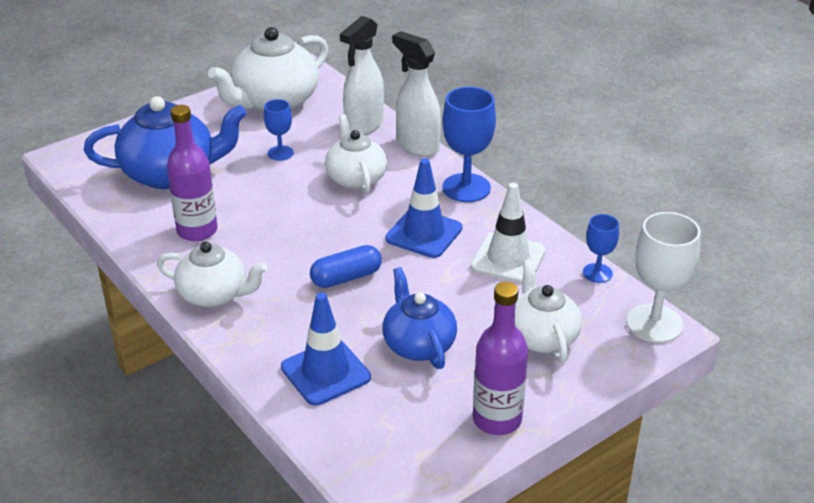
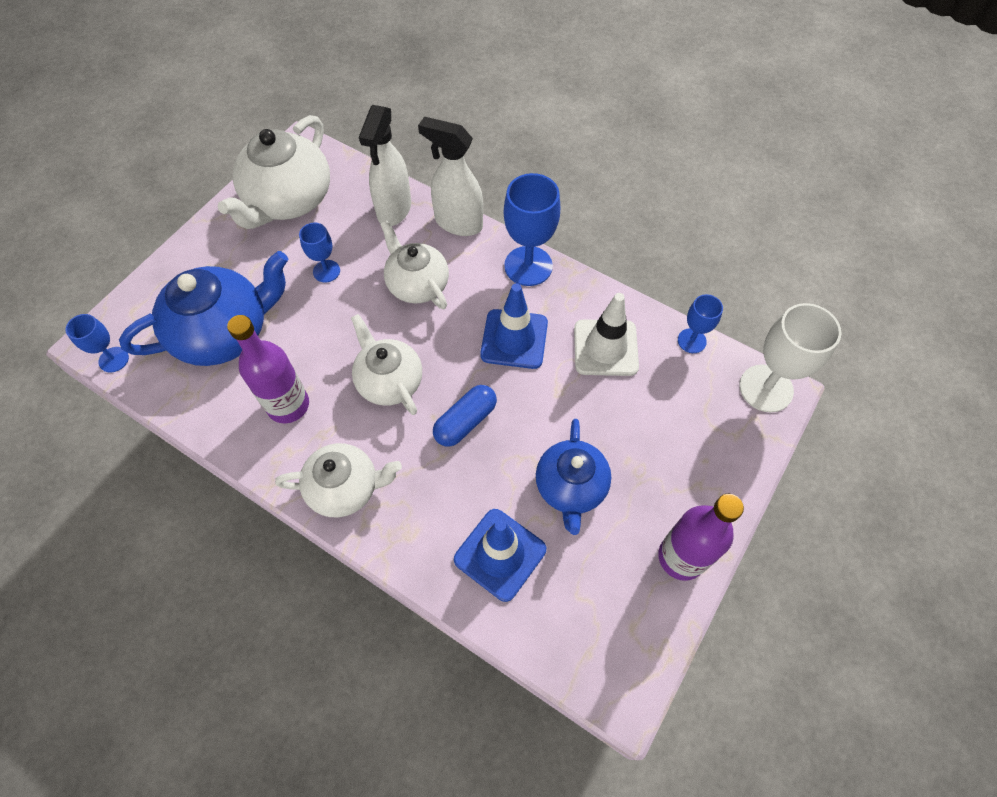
camera: 20 degrees left, 25 degrees up
blue teapot [382,267,457,369] -> blue teapot turned 135 degrees counterclockwise [536,419,611,535]
white teapot [515,259,582,362] -> white teapot moved to [351,314,422,415]
none -> blue goblet [65,314,129,373]

